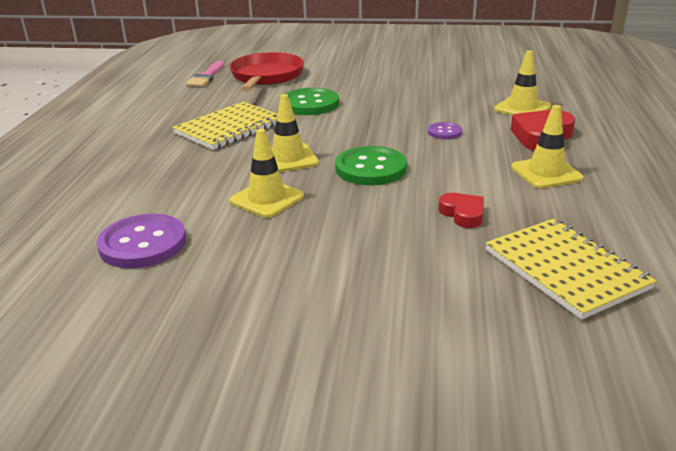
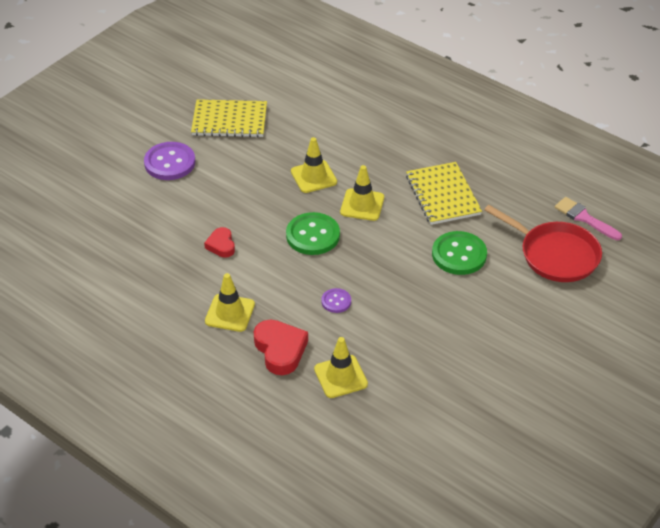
camera: 120 degrees right, 15 degrees up
purple button [97,214,186,268] -> purple button moved to [144,142,195,180]
red heart [439,193,484,228] -> red heart turned 75 degrees clockwise [204,227,235,258]
yellow notebook [485,219,657,320] -> yellow notebook moved to [191,99,267,137]

